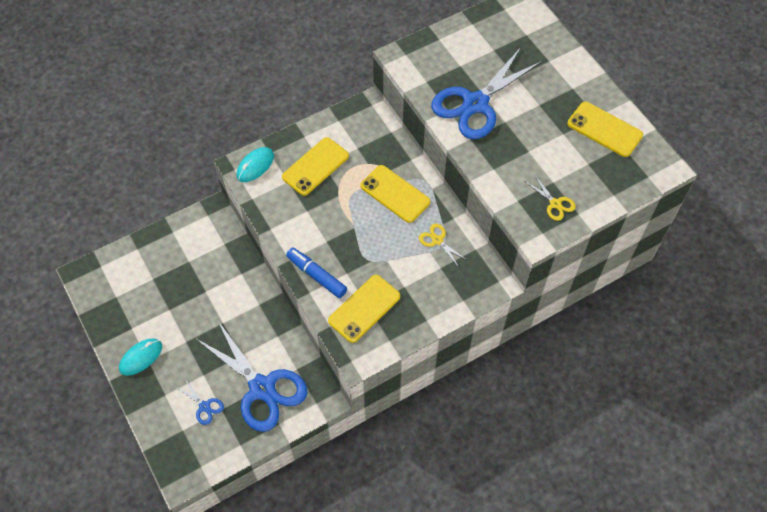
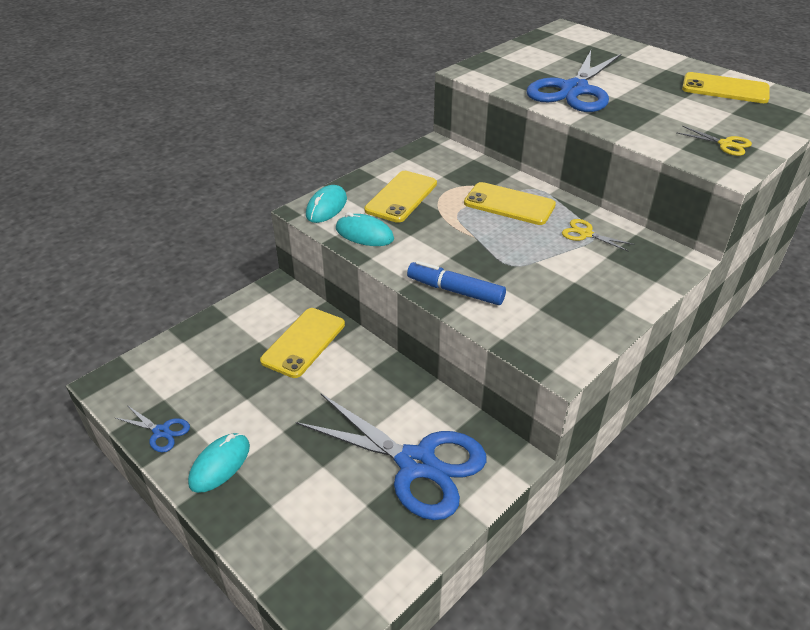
camera: 15 degrees left, 20 degrees down
blue scissors [176,379,224,425] -> blue scissors moved to [116,405,190,453]
yellow phone [328,275,400,343] -> yellow phone moved to [260,308,345,378]
none -> turquoise mouse [336,212,394,246]

